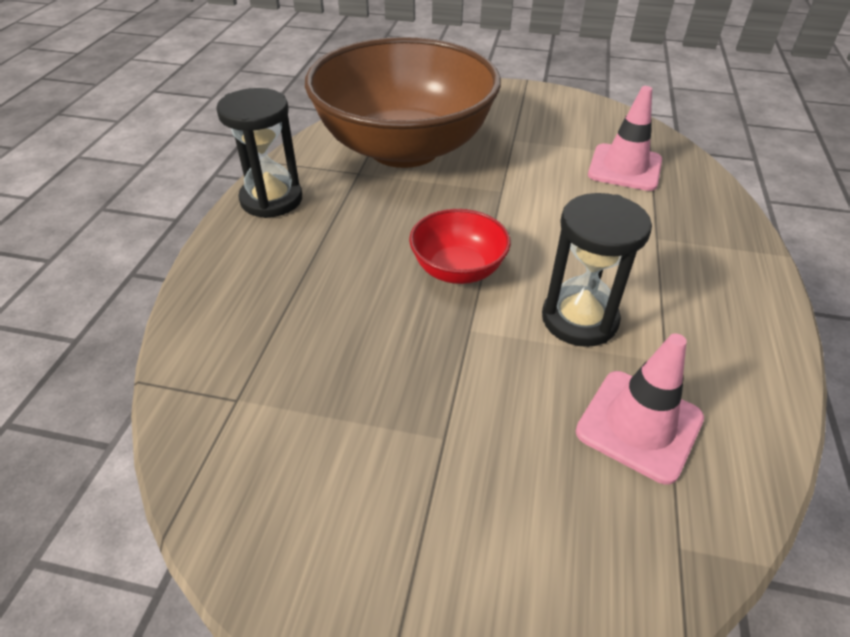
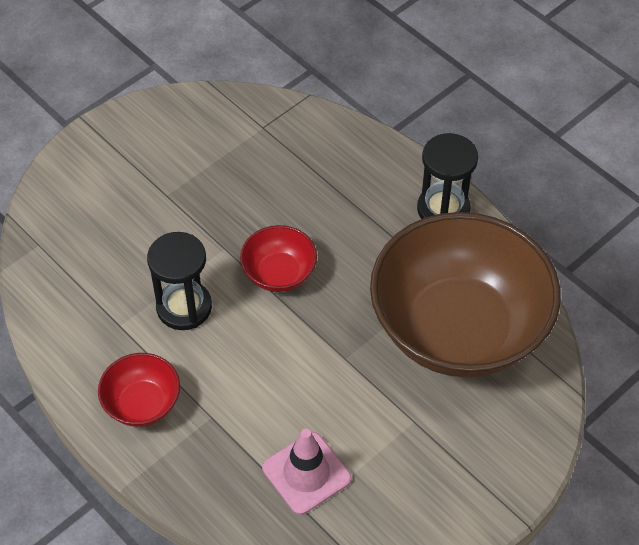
camera: 125 degrees right, 10 degrees up
pink traffic cone [576,333,704,484] -> none
none -> red bowl [98,353,180,427]

